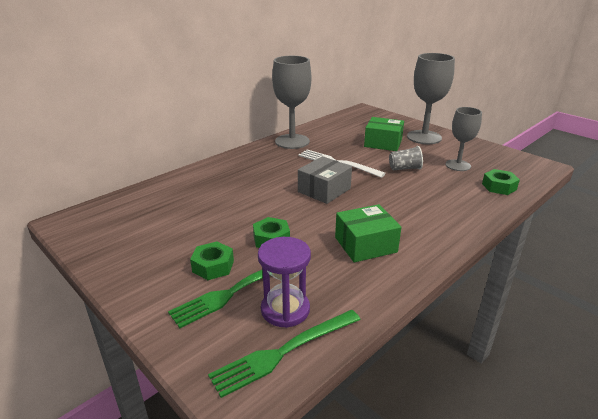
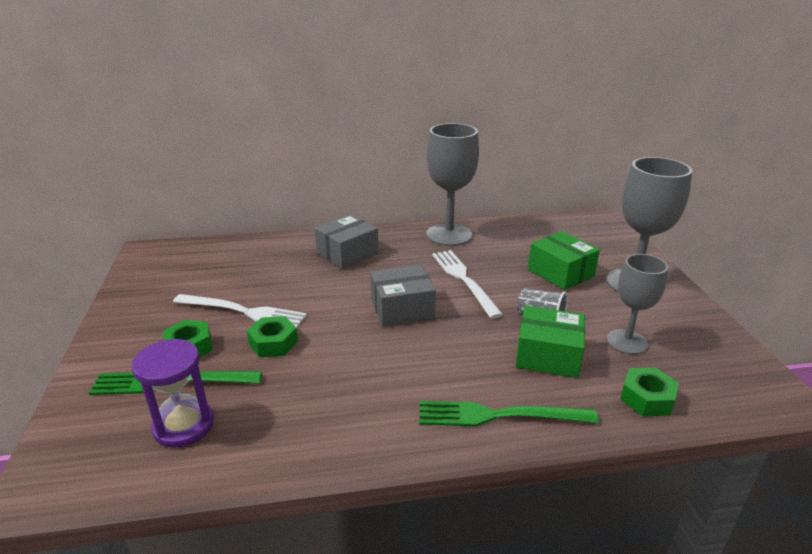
camera: 35 degrees right, 0 degrees up
green fork [208,310,361,398] -> green fork moved to [419,401,599,426]
green box [335,204,401,262] -> green box moved to [515,306,585,378]
none -> white fork [173,294,307,328]
none -> grey box [315,214,378,269]

